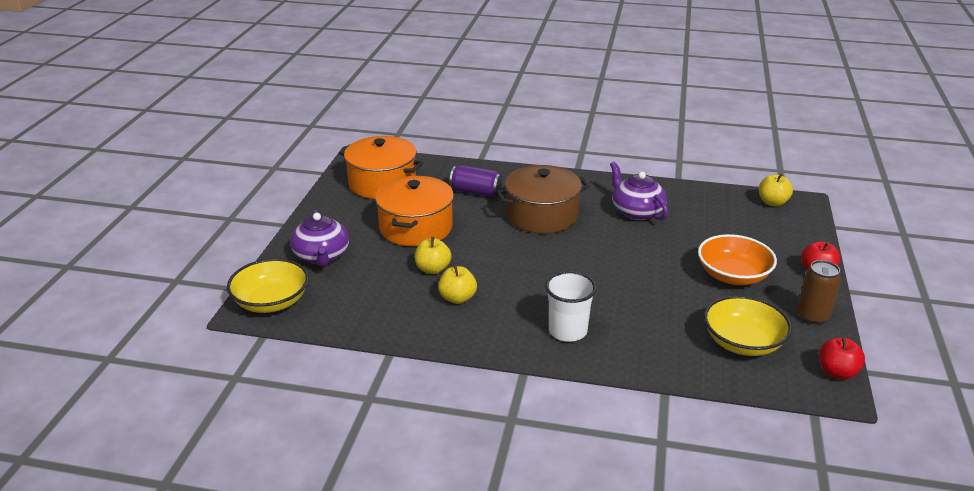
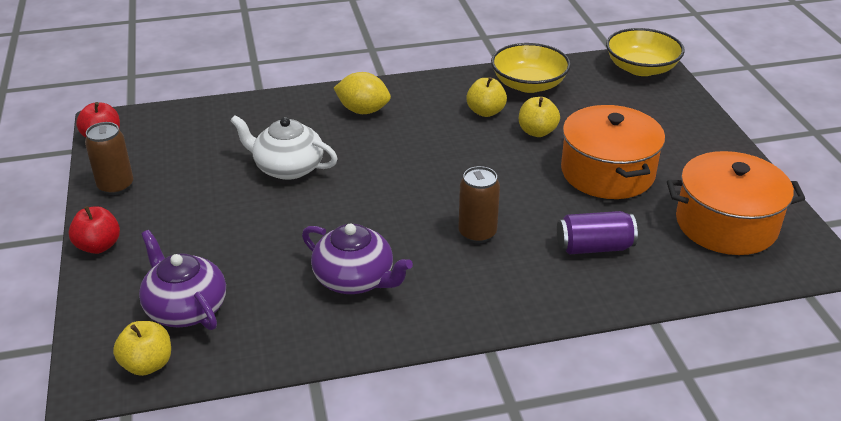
camera: 155 degrees right, 5 degrees up
purple teapot [290,210,349,267] -> purple teapot moved to [139,230,226,330]
brown pot [496,165,590,234] -> brown can [458,166,500,243]
white cup [545,271,596,342] -> yellow lemon [334,72,391,114]
orange bowl [698,234,777,285] -> none
yellow bowl [704,295,792,356] -> yellow bowl moved to [491,43,571,93]
none -> white teapot [230,115,338,180]

